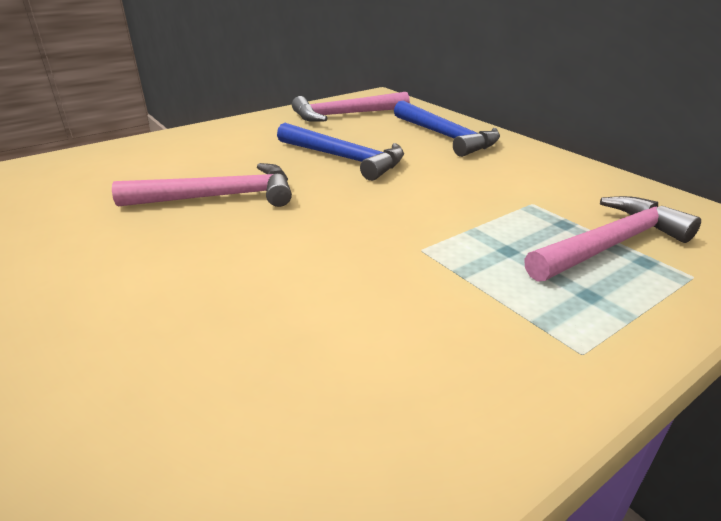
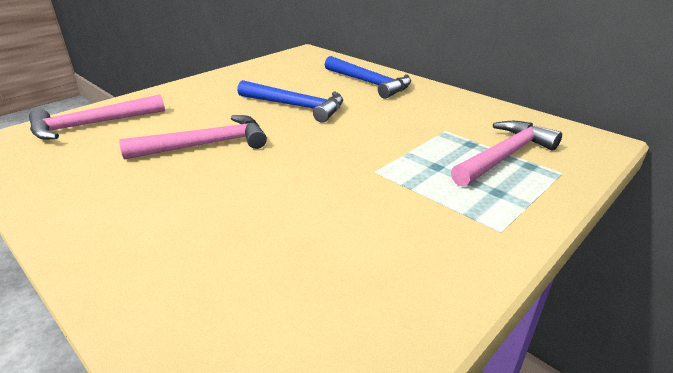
camera: 10 degrees left, 0 degrees up
pink hammer [292,92,410,122] -> pink hammer moved to [29,94,165,140]

